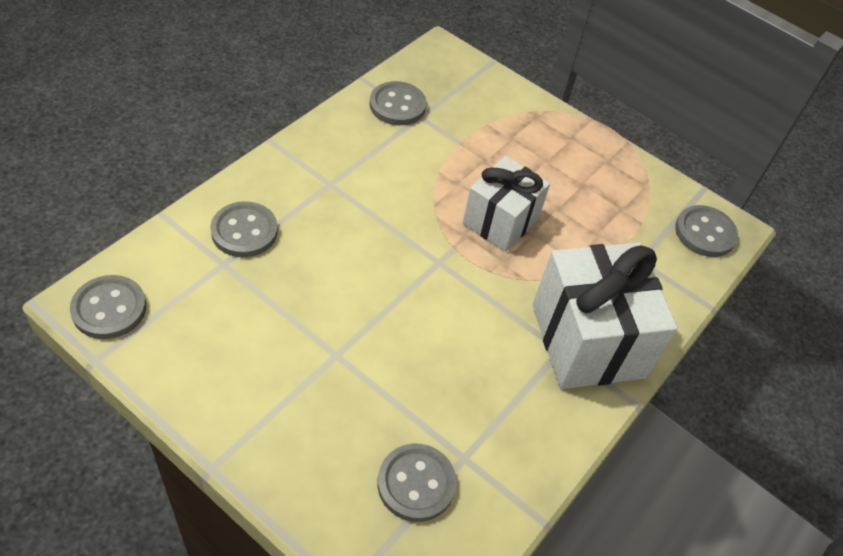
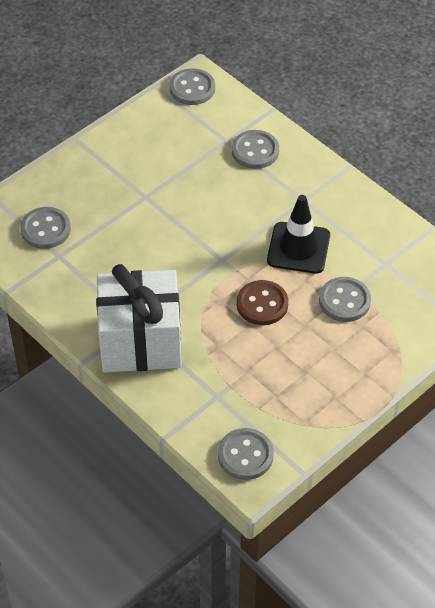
camera: 105 degrees right, 0 degrees up
grey button [370,81,426,125] -> grey button moved to [319,277,371,322]
white gift [463,156,550,252] -> brown button [237,280,288,325]
none -> black traffic cone [267,195,330,274]

